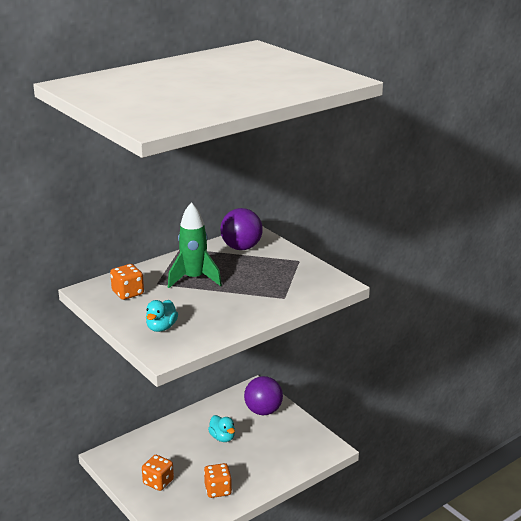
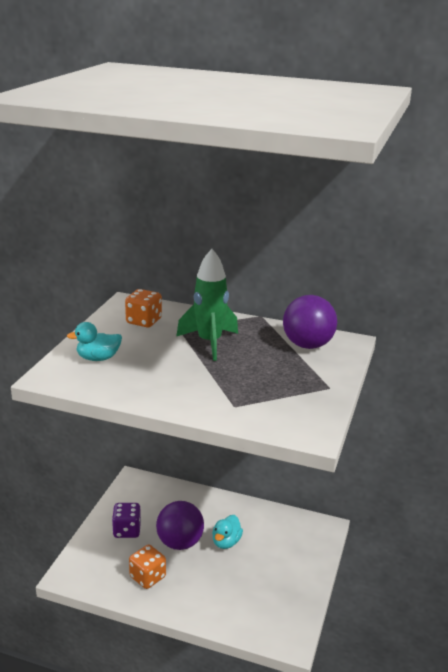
camera: 55 degrees right, 0 degrees up
orange dice [142,455,174,491] -> purple dice [112,503,141,538]
purple ball [244,376,283,415] -> purple ball moved to [156,501,204,550]

